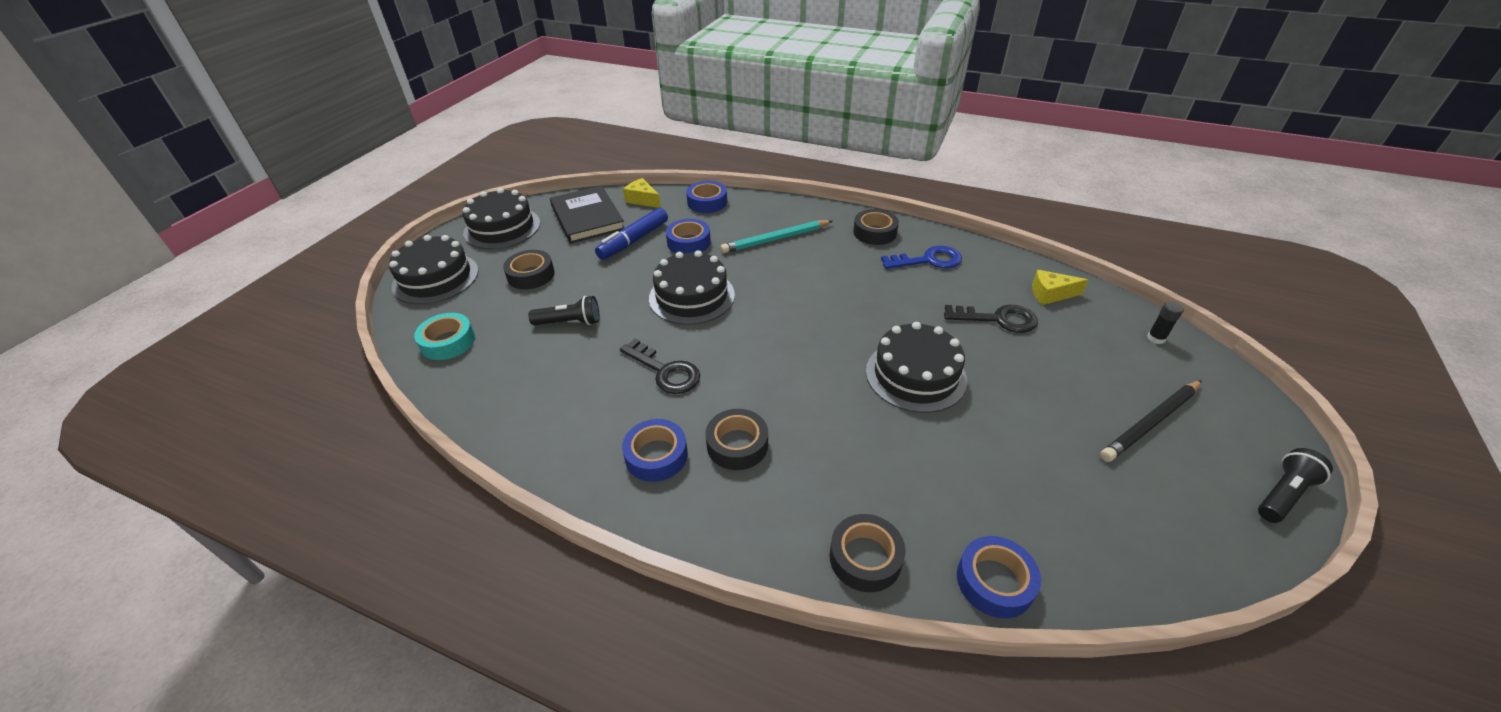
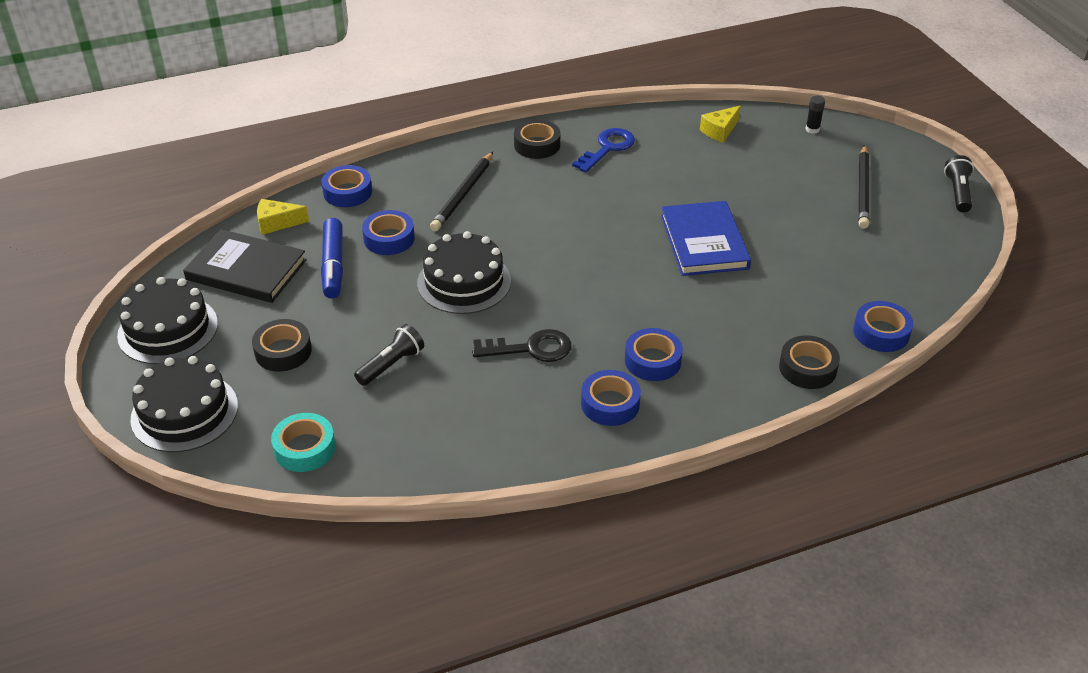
camera: 45 degrees left, 0 degrees up
black tape [706,409,768,470] -> blue tape [625,328,683,381]
turquoise pencil [720,220,832,253] -> black pencil [430,152,493,231]
black cake [866,322,967,413] -> blue book [661,201,751,276]
black key [944,305,1038,333] -> none

